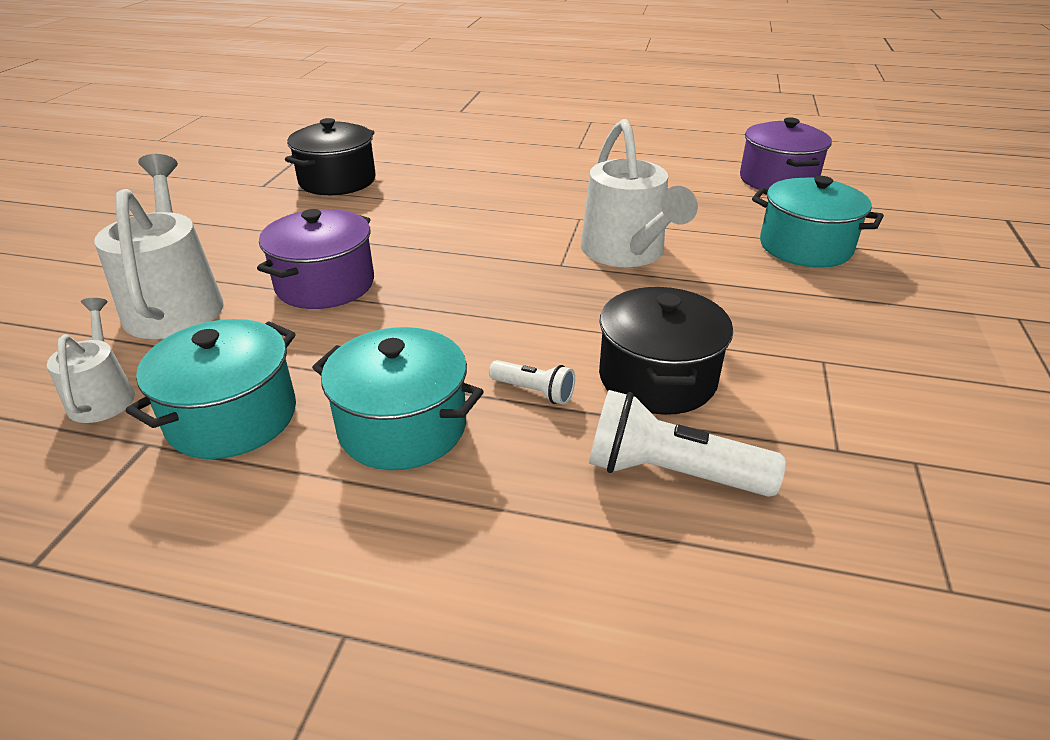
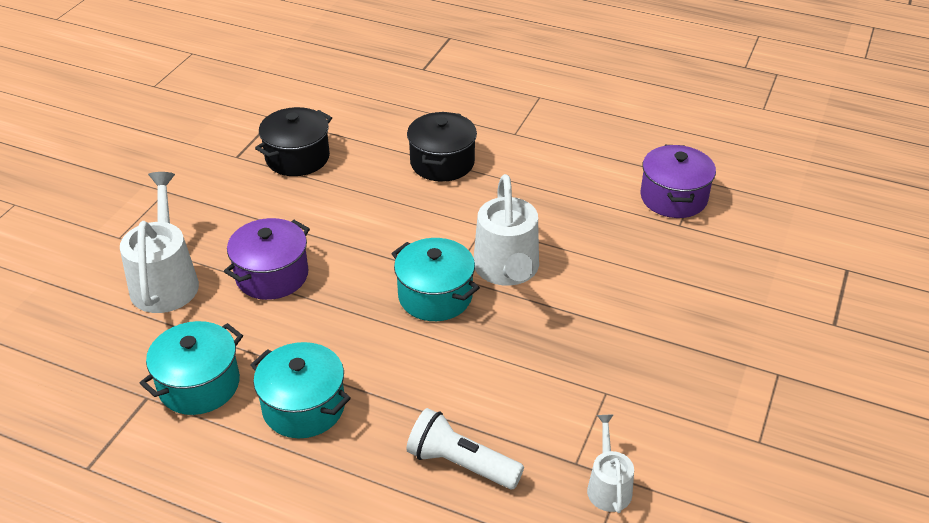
camera: 10 degrees right, 5 degrees up
white watering can [47,298,135,423] -> white watering can moved to [587,415,634,513]
white flashlight [489,360,575,405] -> none
black pot [599,287,733,415] -> black pot moved to [407,112,477,182]
turquoise pot [752,176,884,268] -> turquoise pot moved to [391,238,480,321]

